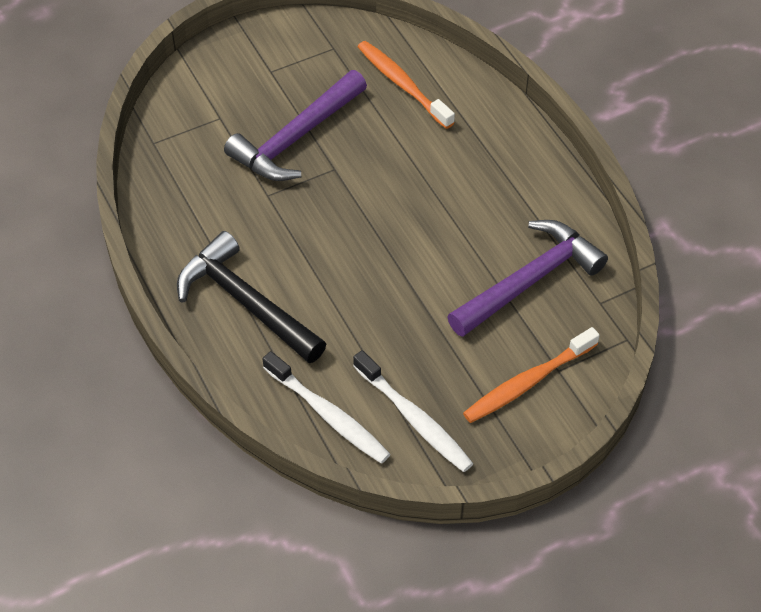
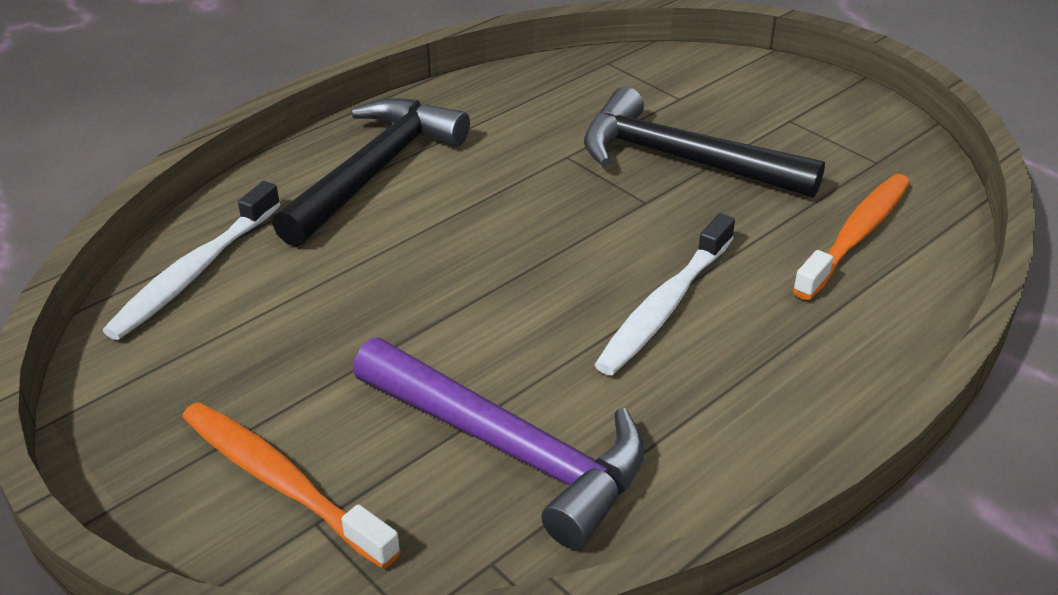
camera: 75 degrees right, 15 degrees down
purple hammer [224,70,367,181] -> black hammer [584,87,825,198]
white toothbrush [353,350,473,472] -> white toothbrush moved to [594,213,735,375]

